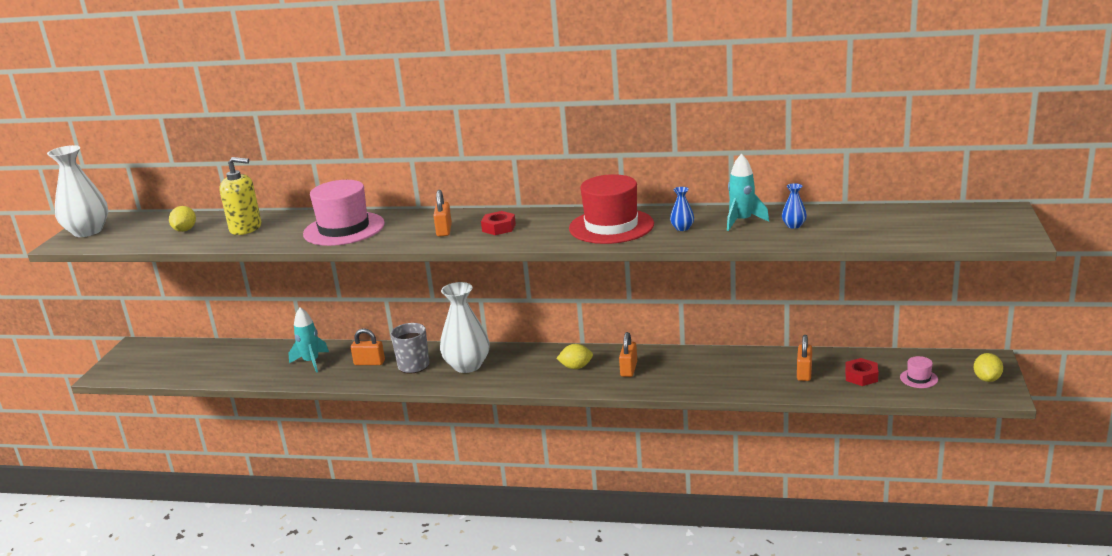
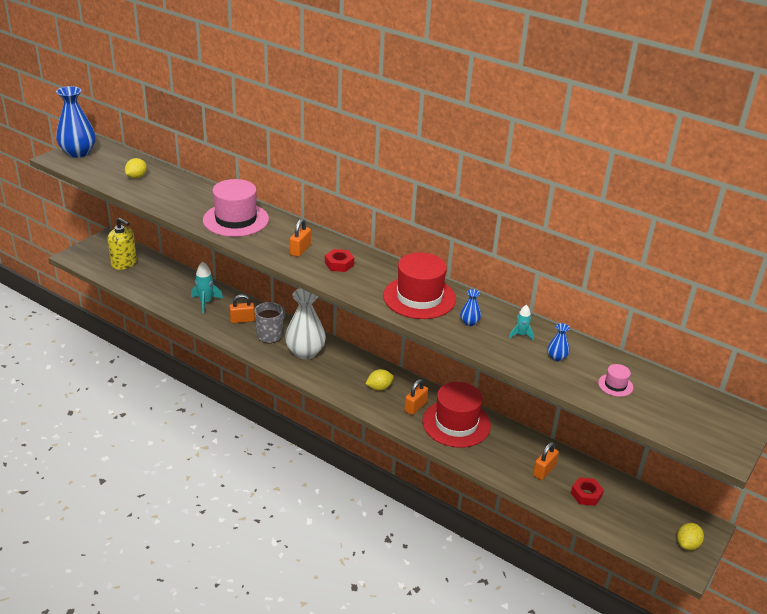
camera: 20 degrees right, 10 degrees up
white vase [47,145,108,237] -> blue vase [56,86,96,158]
yellow soap dispenser [219,157,262,235] -> yellow soap dispenser moved to [107,218,137,270]
orange padlock [351,328,385,365] -> orange padlock turned 45 degrees counterclockwise [229,294,255,323]
yellow lemon [556,344,593,369] -> yellow lemon turned 45 degrees counterclockwise [366,369,394,391]
turquoise rocket [727,154,769,231] -> turquoise rocket [509,305,534,341], size x0.59
pink hat [900,356,938,388] -> pink hat moved to [598,364,633,397]
none -> red hat [422,382,491,448]

